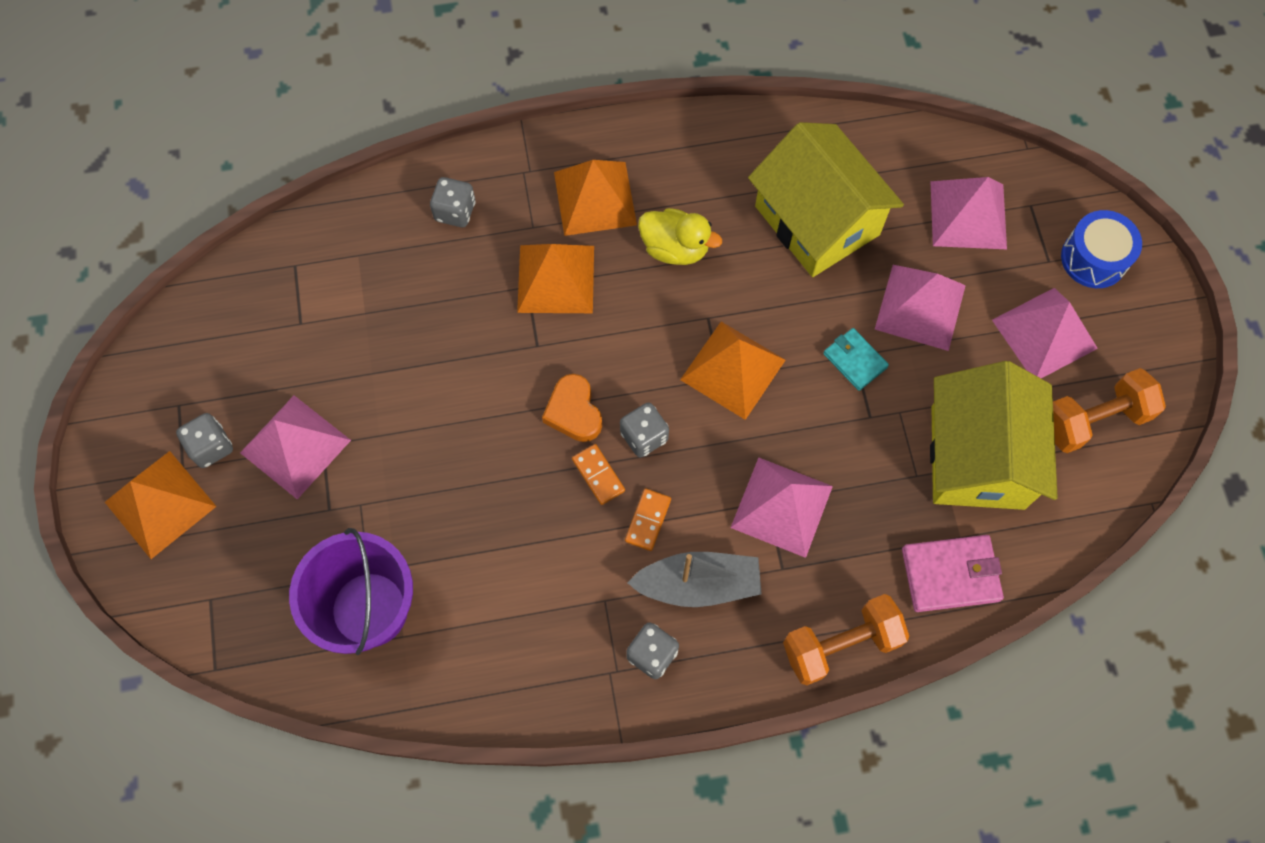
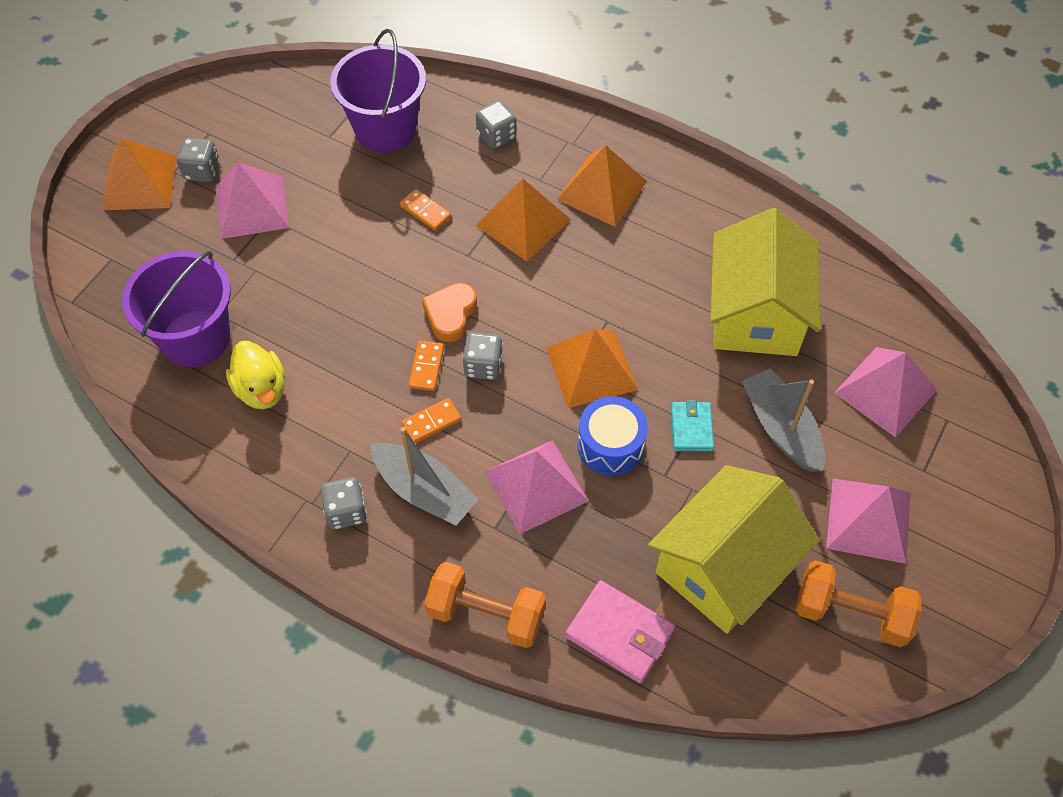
camera: 40 degrees right, 10 degrees down
yellow duck [638,208,722,265] -> yellow duck moved to [226,341,285,409]
pink pyramid [875,265,966,351] -> grey boat [742,368,825,472]
blue drum [1061,210,1142,288] -> blue drum moved to [578,396,648,475]
none -> purple bucket [330,29,426,153]
none -> orange domino [400,189,451,231]

